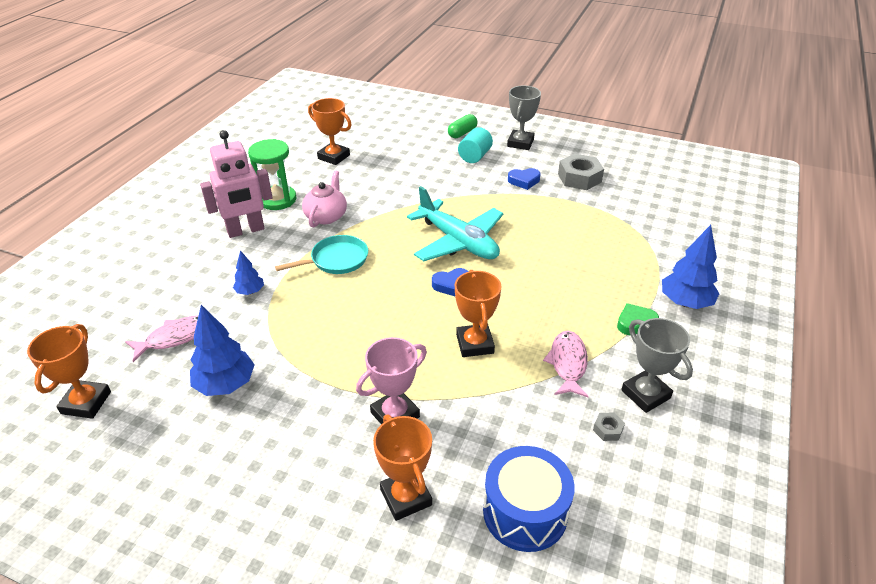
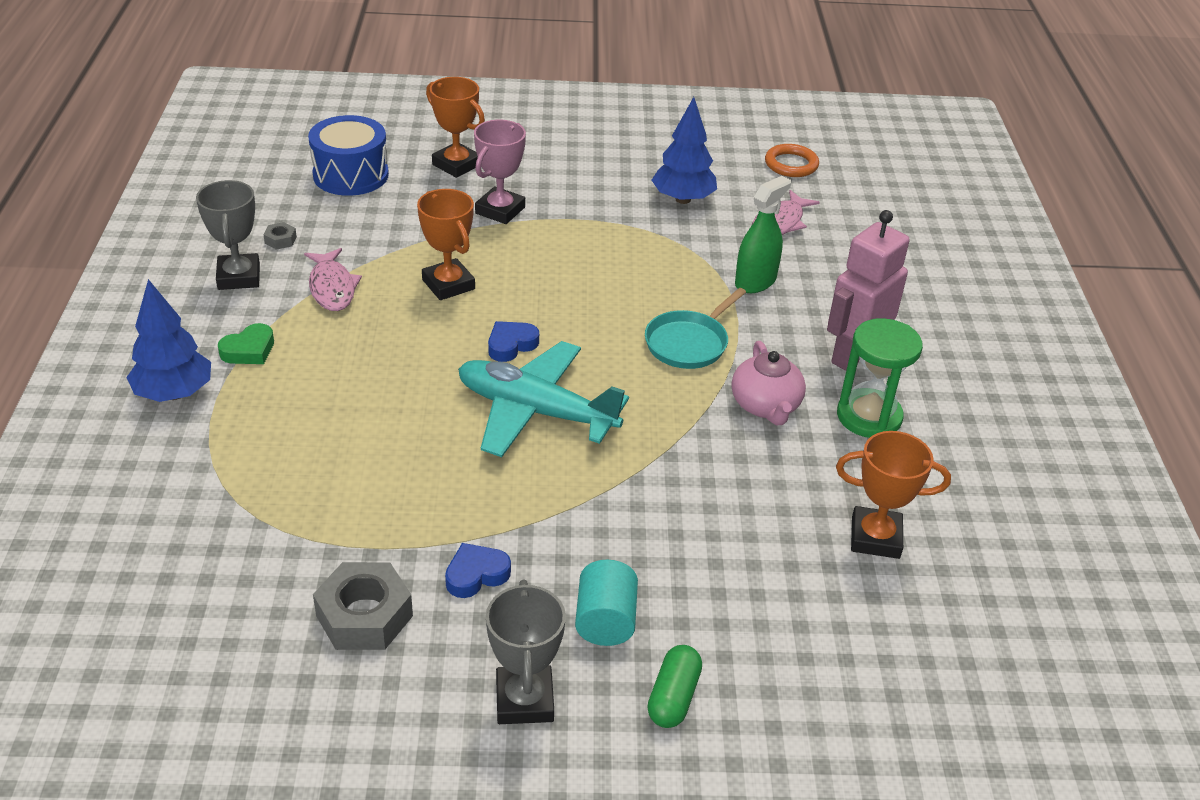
camera: 155 degrees right, 0 degrees up
orange trophy [27,324,111,419] -> orange ring [765,144,819,177]
blue tree [233,250,264,295] -> green spray bottle [735,176,791,293]
grey trophy [621,318,693,413] -> grey trophy turned 45 degrees clockwise [196,180,260,290]

